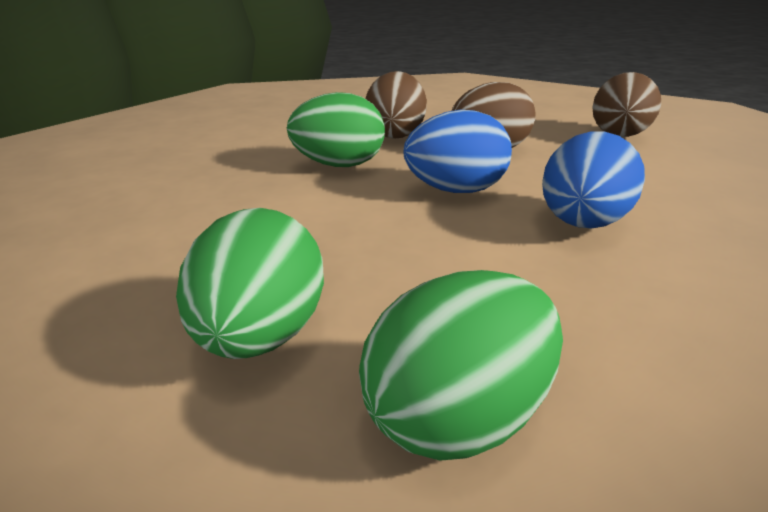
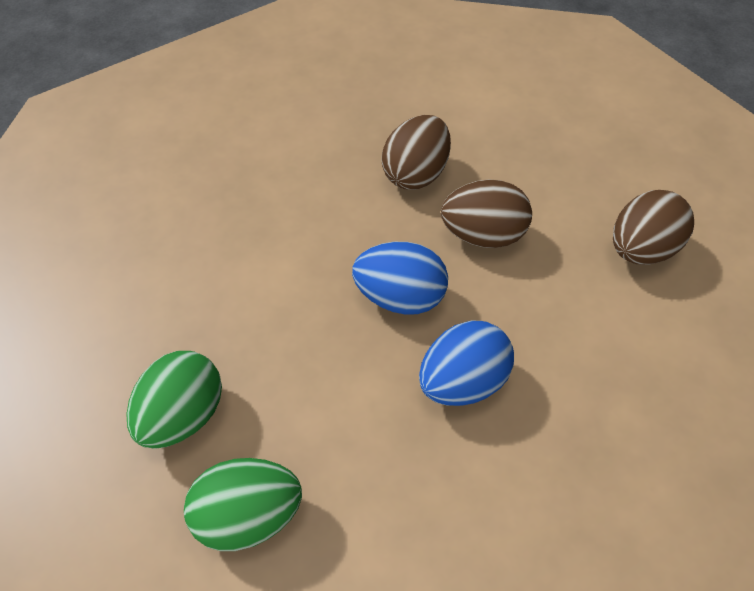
camera: 25 degrees right, 25 degrees up
green egg [287,92,385,167] -> none

